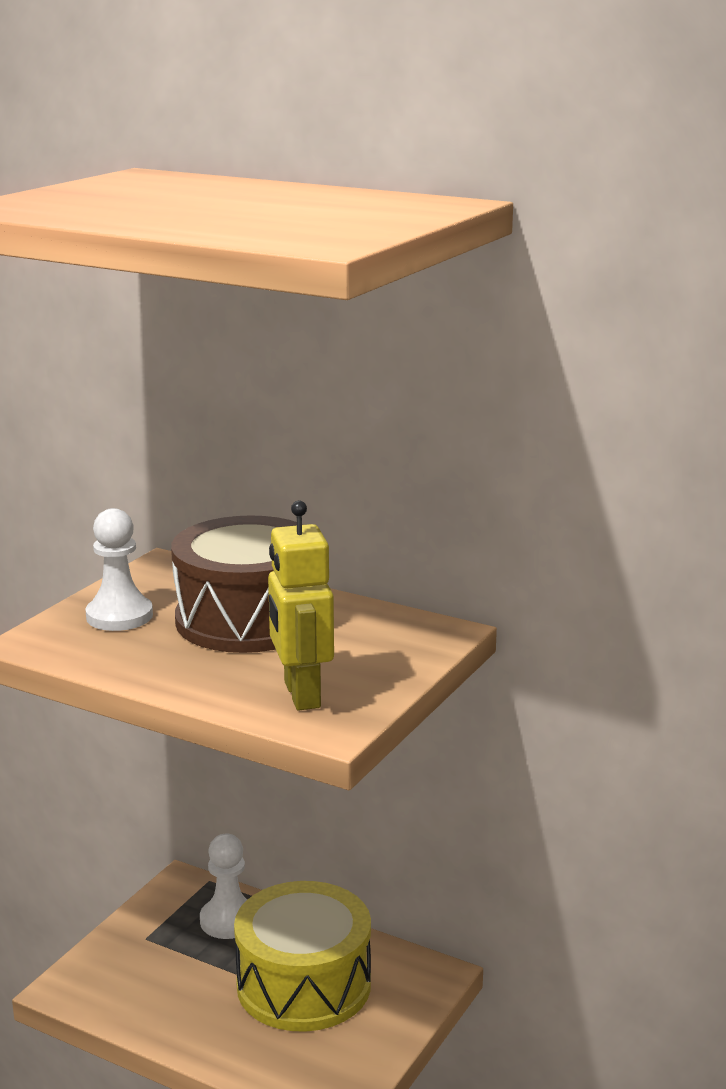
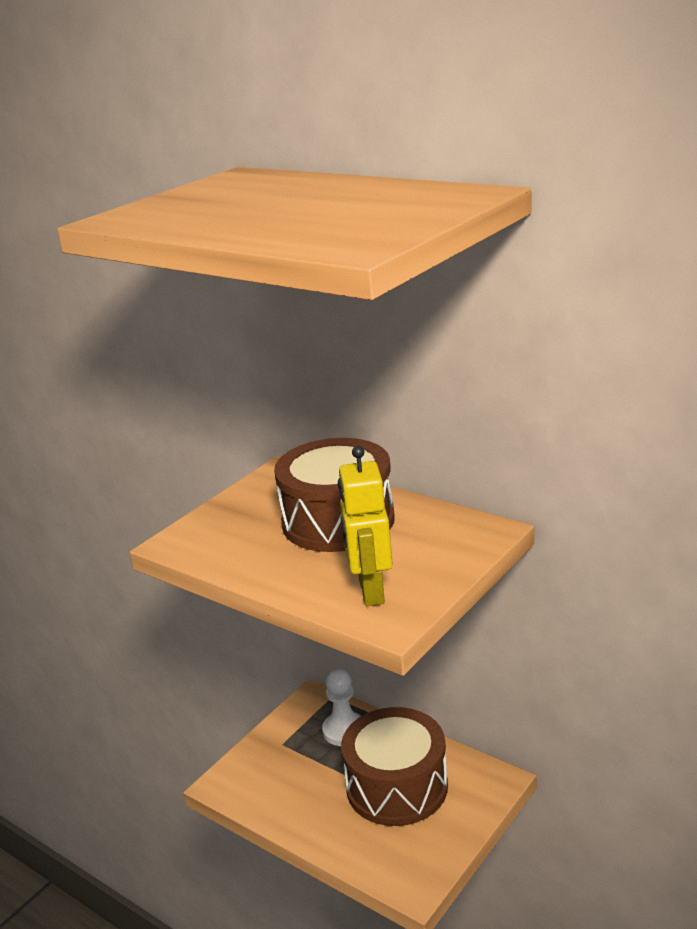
camera: 10 degrees right, 5 degrees up
white pawn [85,508,153,631] -> none
yellow drum [234,881,371,1031] -> brown drum [341,707,448,826]

